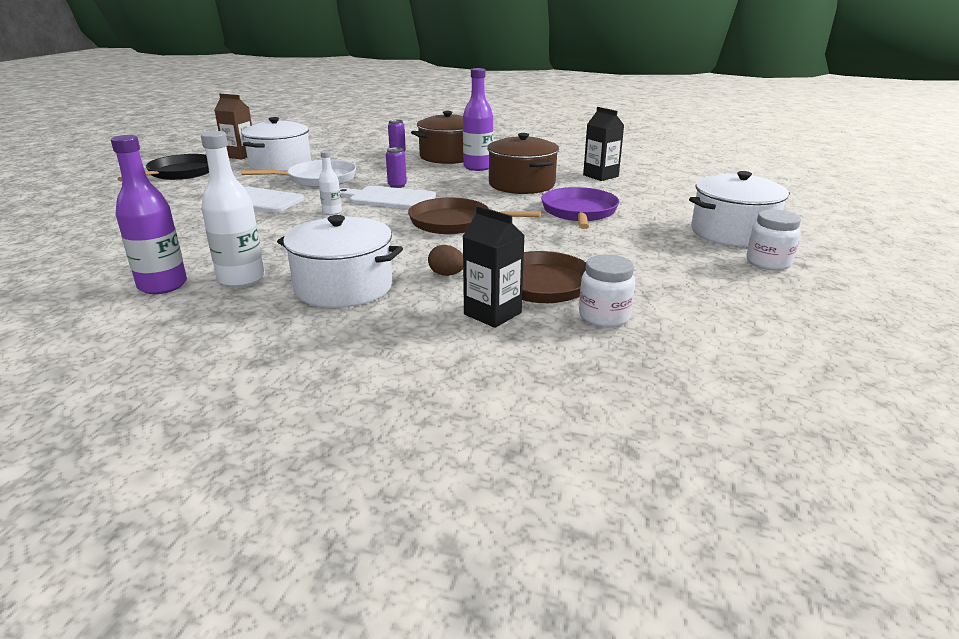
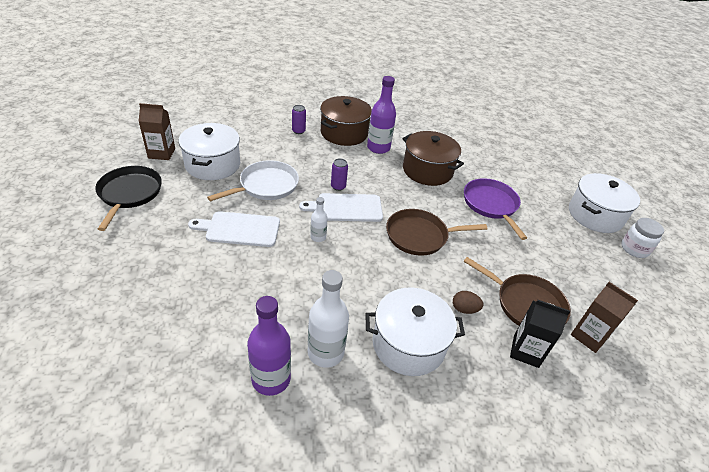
camera: 25 degrees left, 15 degrees up
white jar [579,254,635,327] -> brown carton [571,282,638,353]
black carton [583,107,624,181] -> none

